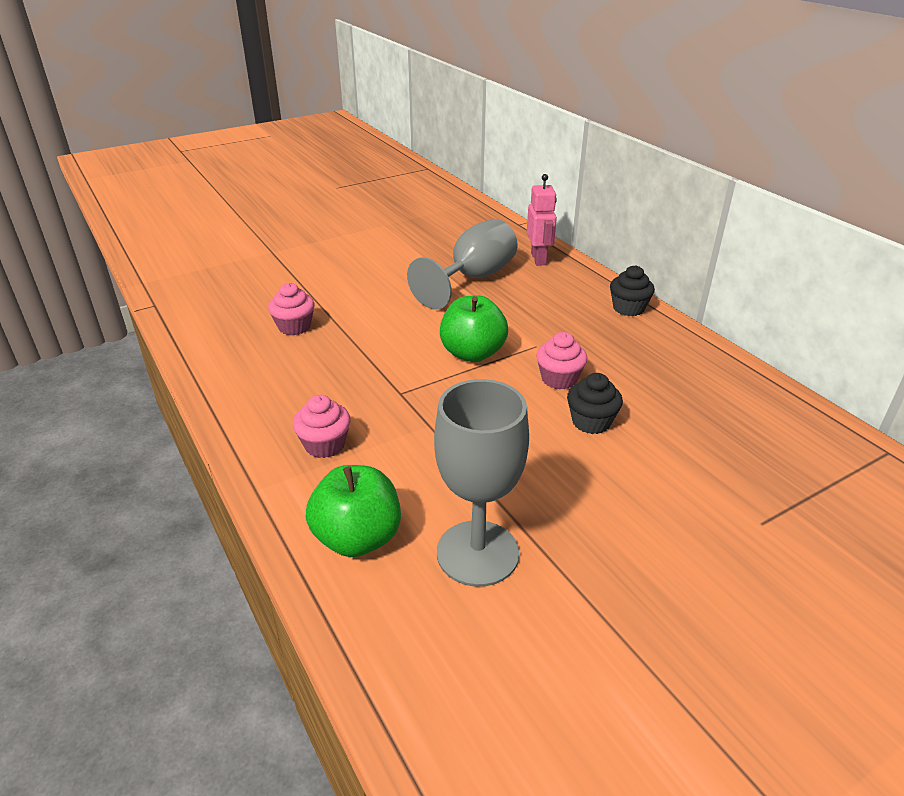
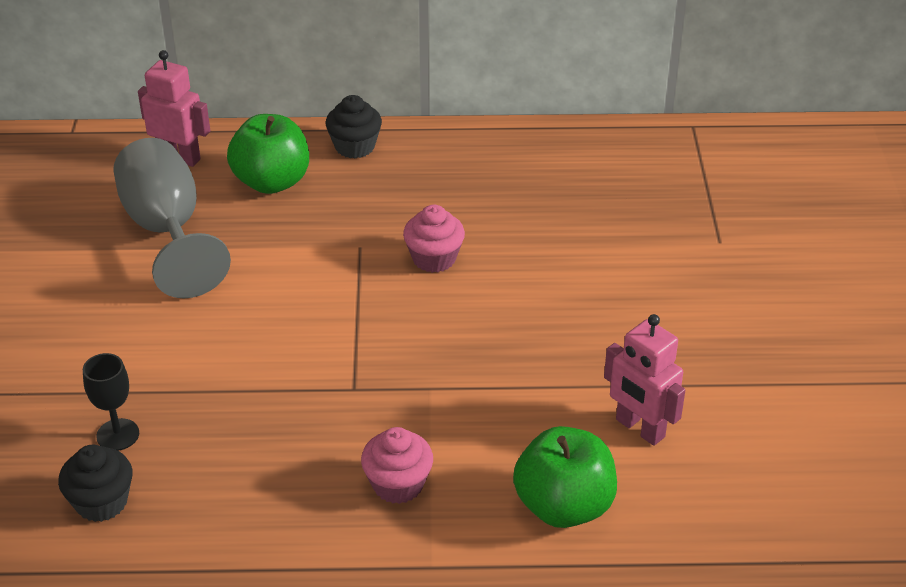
camera: 60 degrees left, 5 degrees up
pink cupcake [268,283,315,335] -> black goblet [83,353,139,451]
grey goblet [434,379,529,587] -> pink robot [604,314,685,446]
green apple [440,296,508,362] -> green apple moved to [227,114,309,194]
black cupcake [567,373,623,434] -> black cupcake moved to [58,445,132,522]

